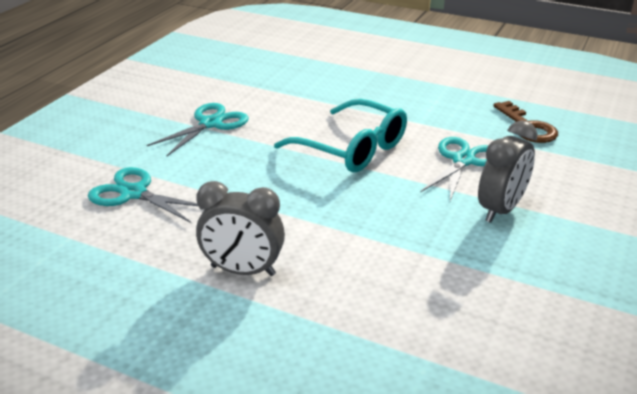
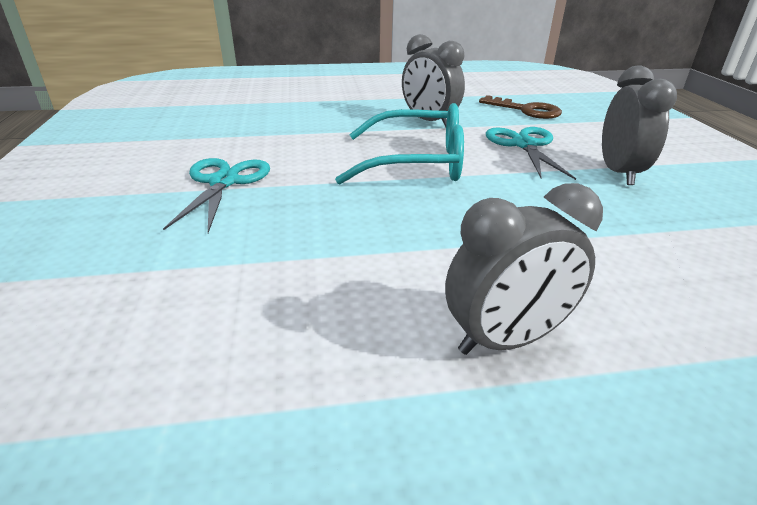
camera: 35 degrees left, 0 degrees up
turquoise scissors [88,167,198,223] -> none
none -> grey clock [402,34,465,127]

